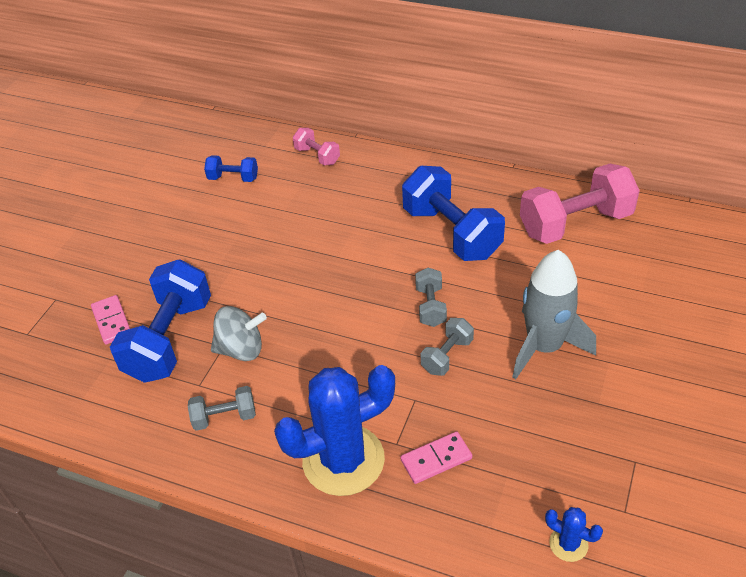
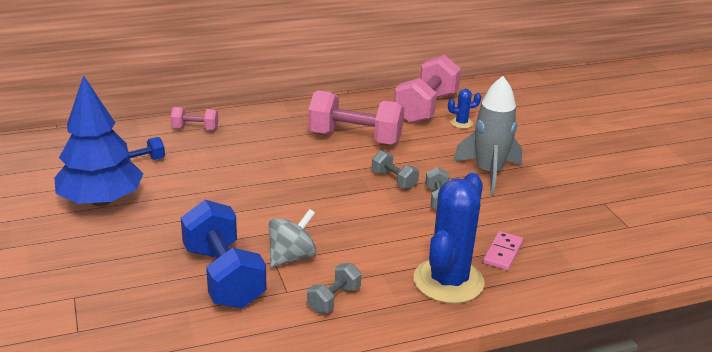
camera: 45 degrees left, 15 degrees down
pink domino [91,295,130,344] -> none
blue dumbbell [402,166,505,261] -> pink dumbbell [308,90,404,145]
blue cactus [545,507,603,562] -> blue cactus moved to [448,89,481,129]
none -> blue tree [54,75,144,206]

